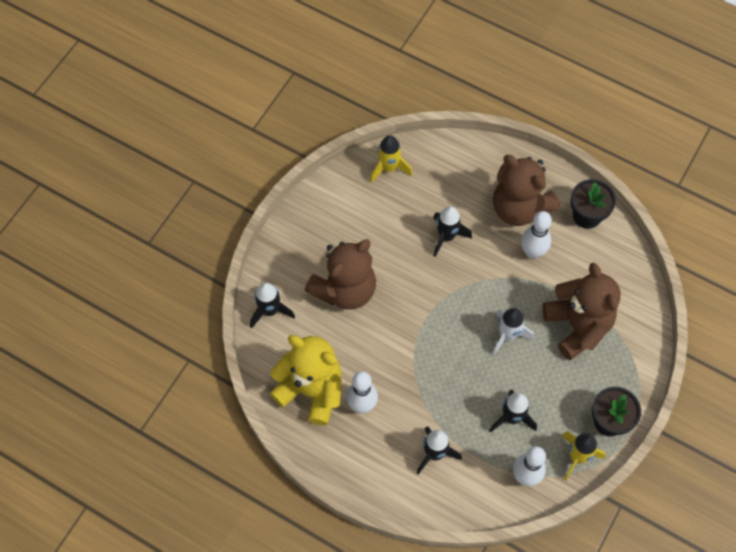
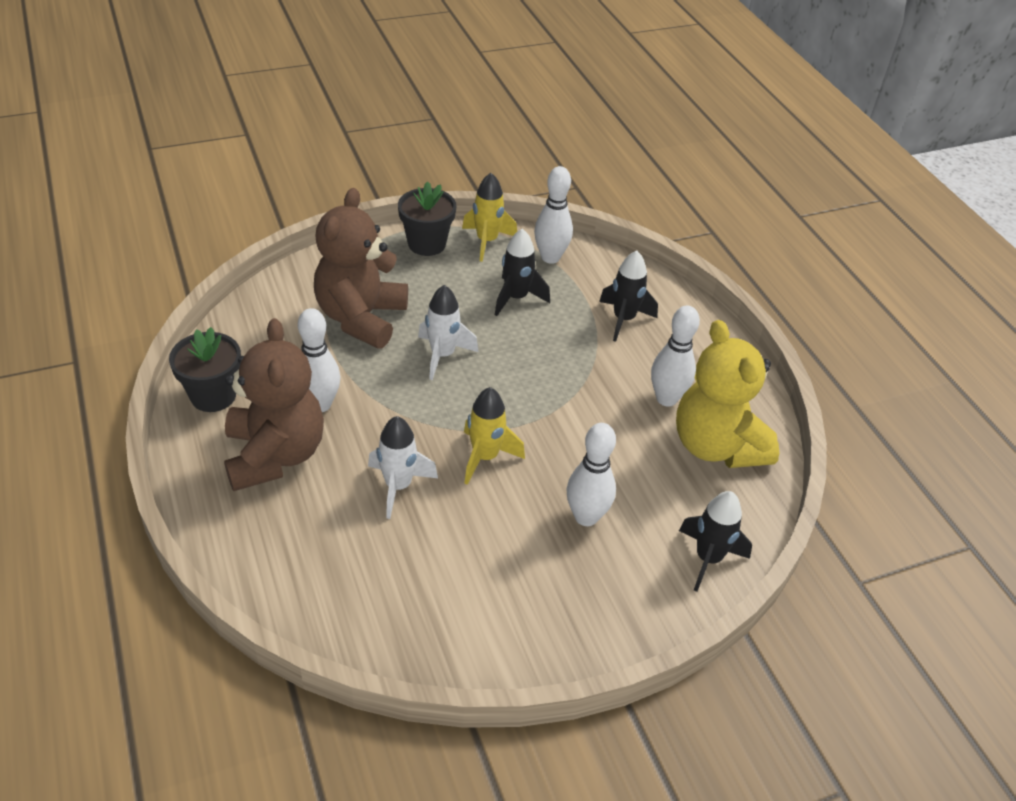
camera: 145 degrees left, 20 degrees down
brown teddy bear [305,239,376,310] -> white bowling pin [567,423,616,526]
yellow rocket [370,135,413,183] -> yellow rocket moved to [464,387,525,485]
black rocket [433,206,472,257] -> white rocket [368,416,438,519]

